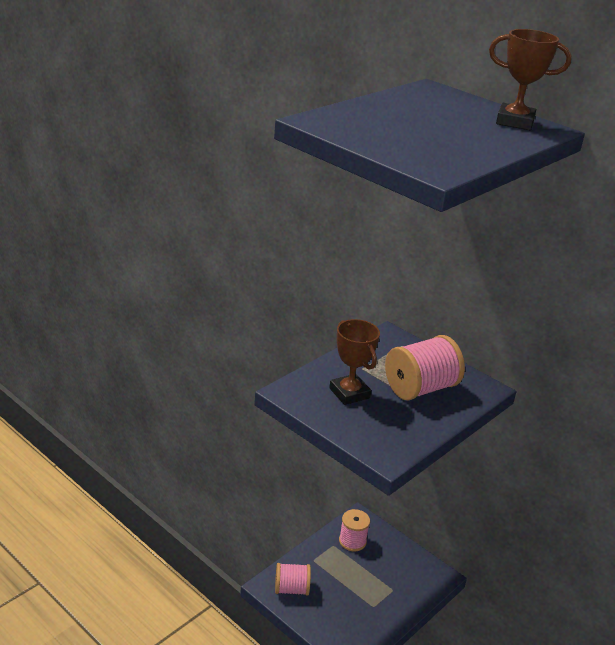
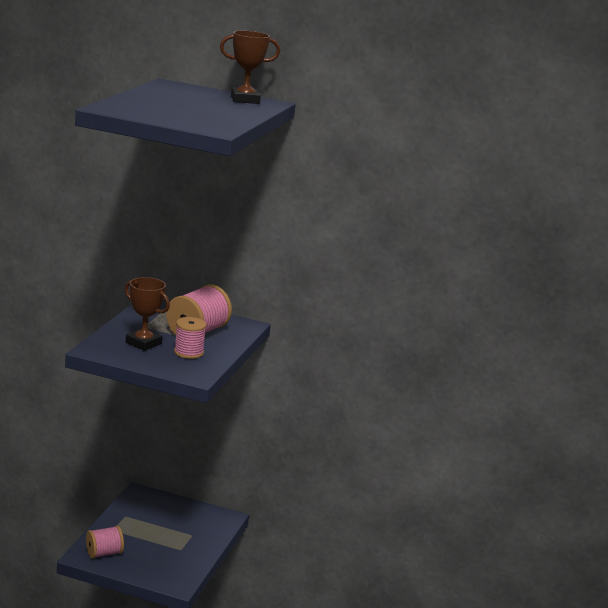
camera: 25 degrees left, 10 degrees down
pink spool [339,509,370,551] -> pink spool moved to [174,317,206,359]

